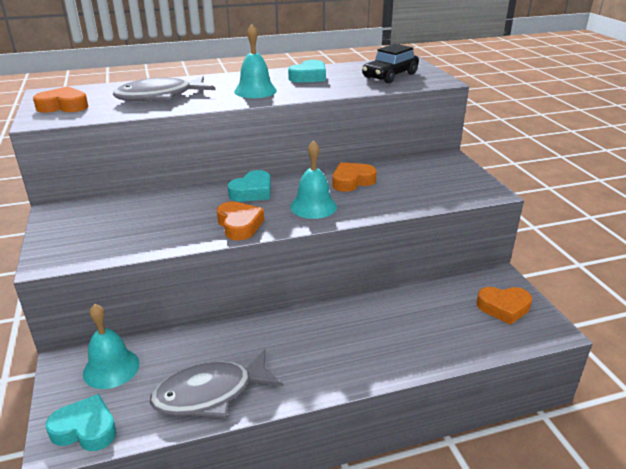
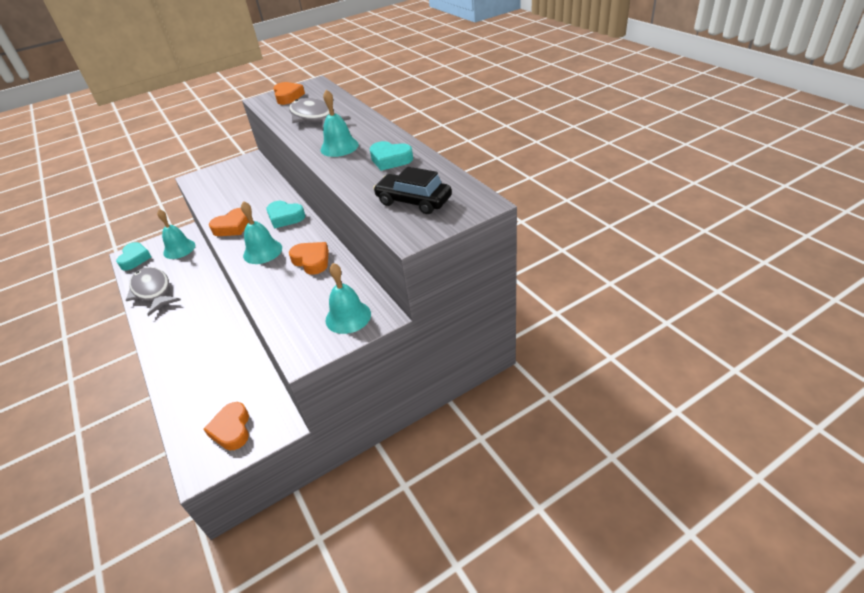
camera: 80 degrees right, 10 degrees up
none -> turquoise bell [326,263,371,334]

